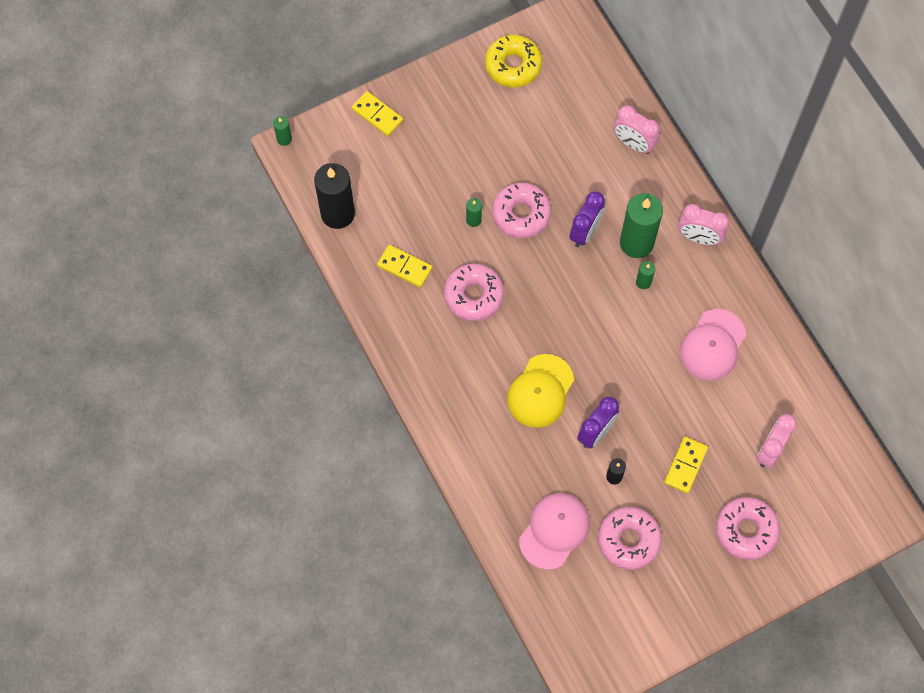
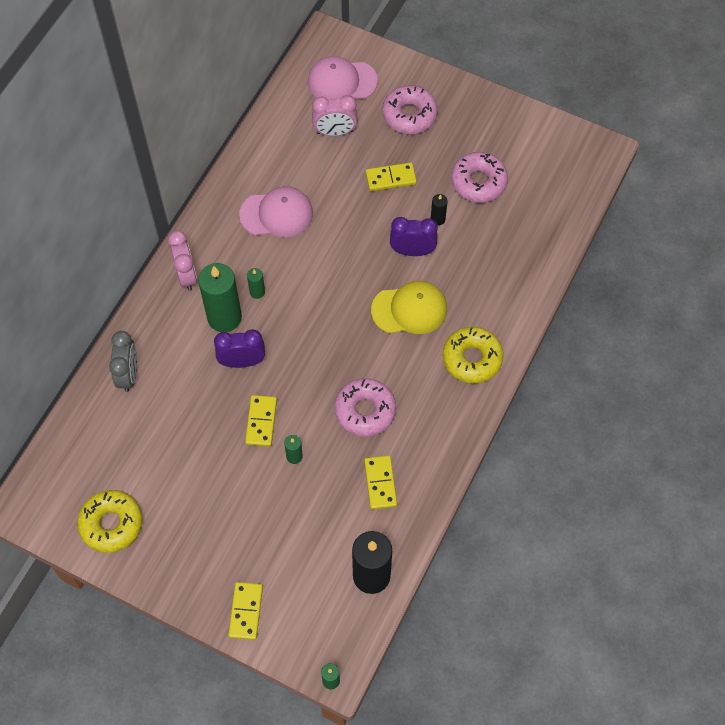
camera: 125 degrees left, 5 degrees down
pink donut [492,183,551,238] -> yellow domino [245,395,277,447]
pink cap [519,493,590,570] -> pink cap moved to [307,56,378,99]
pink clock [613,105,660,154] -> grey clock [109,331,137,392]
none -> yellow donut [443,327,504,383]

